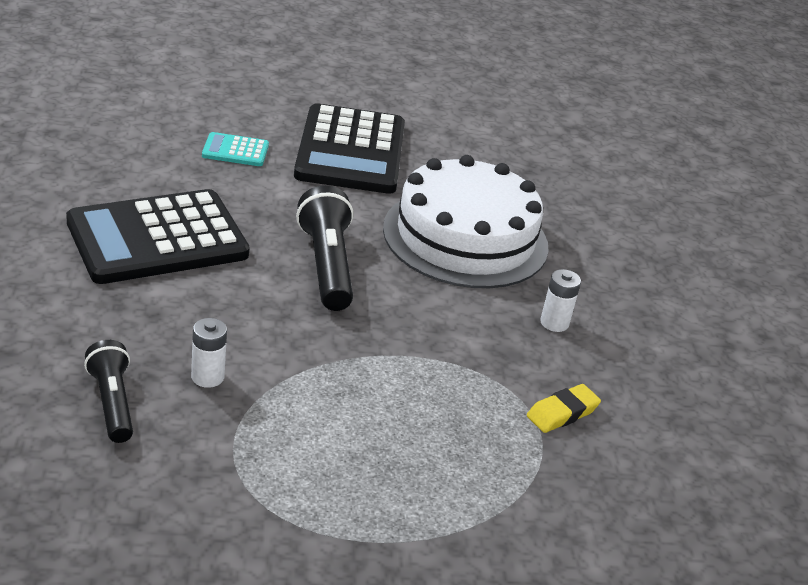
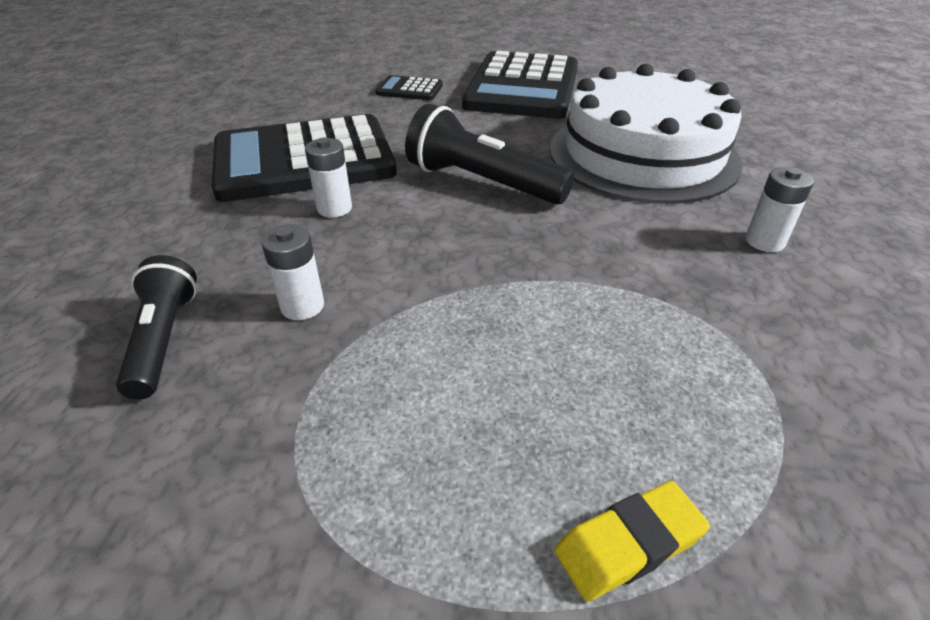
camera: 15 degrees right, 5 degrees up
turquoise calculator [202,132,269,166] -> black calculator [375,75,443,100]
black flashlight [296,185,353,311] -> black flashlight turned 60 degrees counterclockwise [405,104,575,205]
yellow eraser [527,384,601,433] -> yellow eraser moved to [555,481,710,602]
none -> white battery [305,138,352,218]

